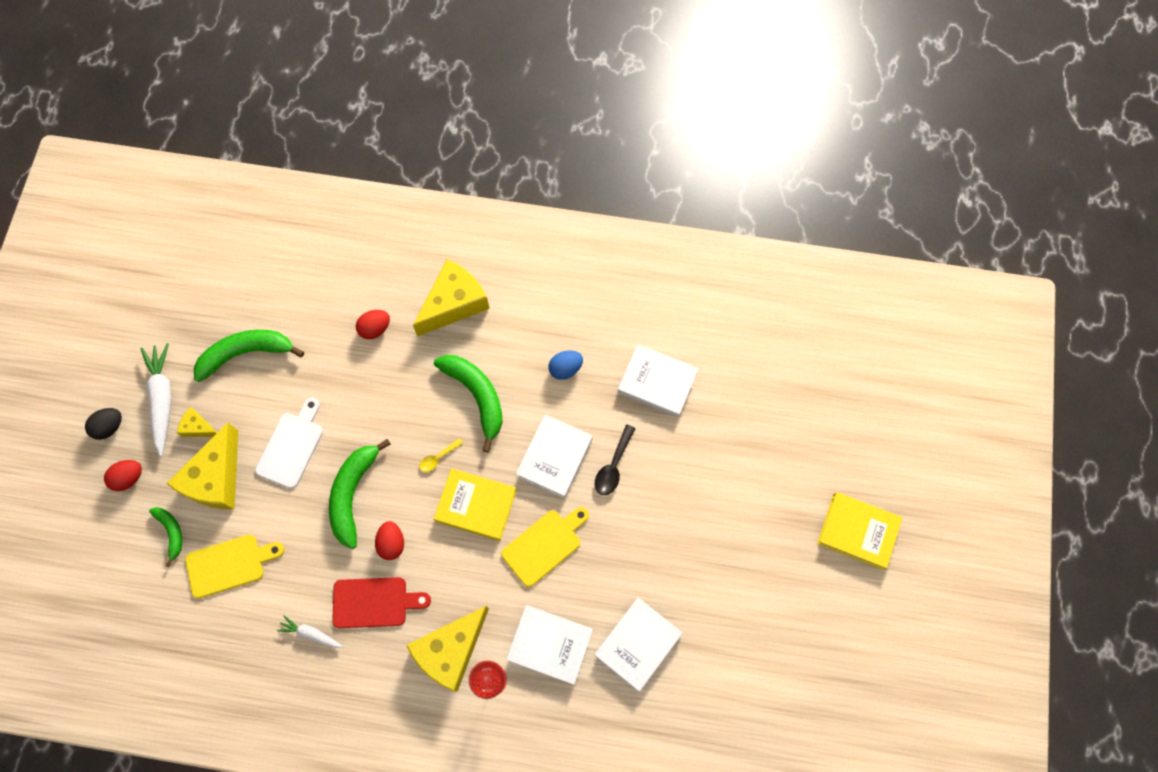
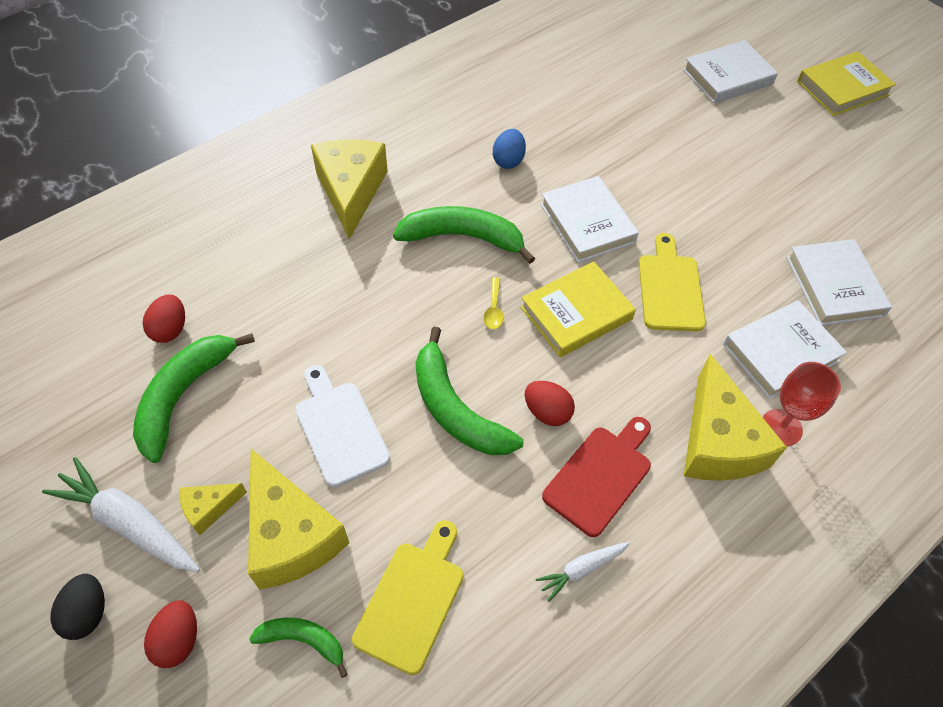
camera: 50 degrees left, 15 degrees down
red egg [356,310,390,339] -> red egg moved to [143,295,185,343]
black spoon [595,424,636,495] -> none
white book [618,344,698,418] -> white book moved to [683,40,778,104]

